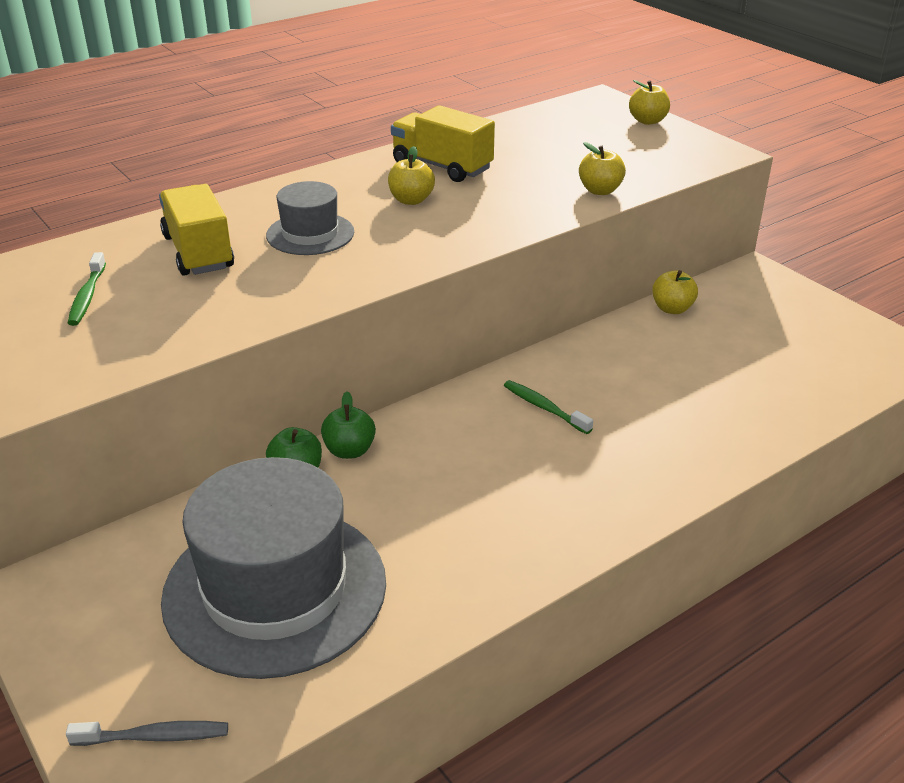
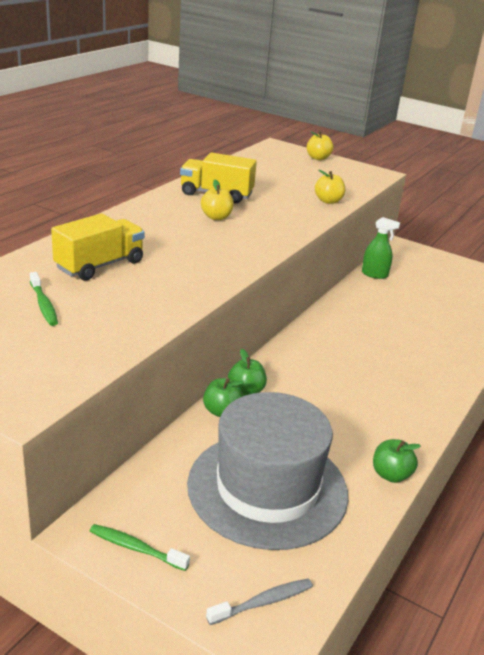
camera: 25 degrees left, 5 degrees down
yellow truck [159,184,234,276] -> yellow truck turned 90 degrees clockwise [51,213,144,281]
grey hat [266,181,354,255] -> none
green toothbrush [504,380,593,434] -> green toothbrush moved to [90,524,190,571]
yellow apple [652,270,698,314] -> green spray bottle [362,217,400,279]
none -> green apple [373,439,421,483]

